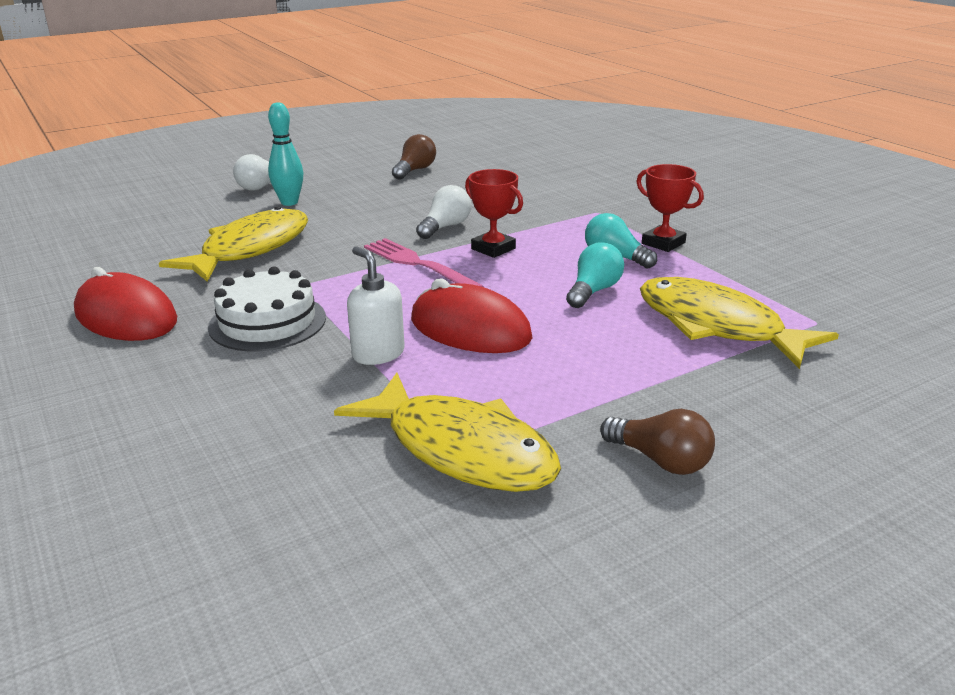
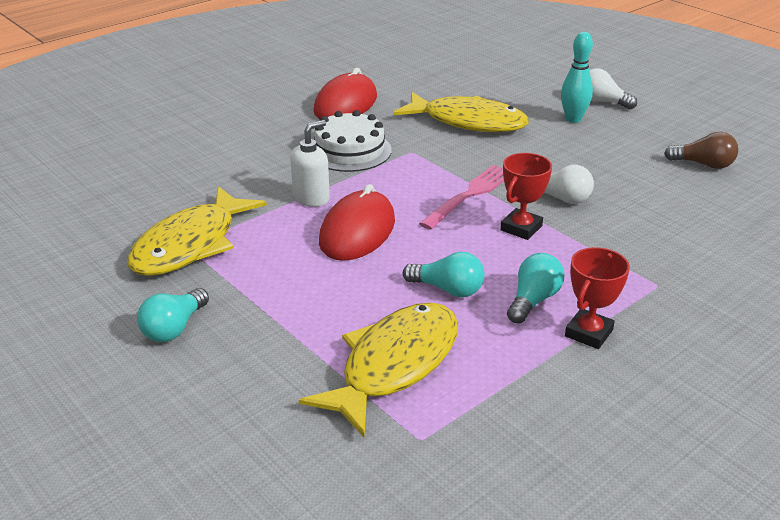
camera: 80 degrees right, 5 degrees up
brown light bulb [600,409,715,475] -> turquoise light bulb [137,288,209,342]

